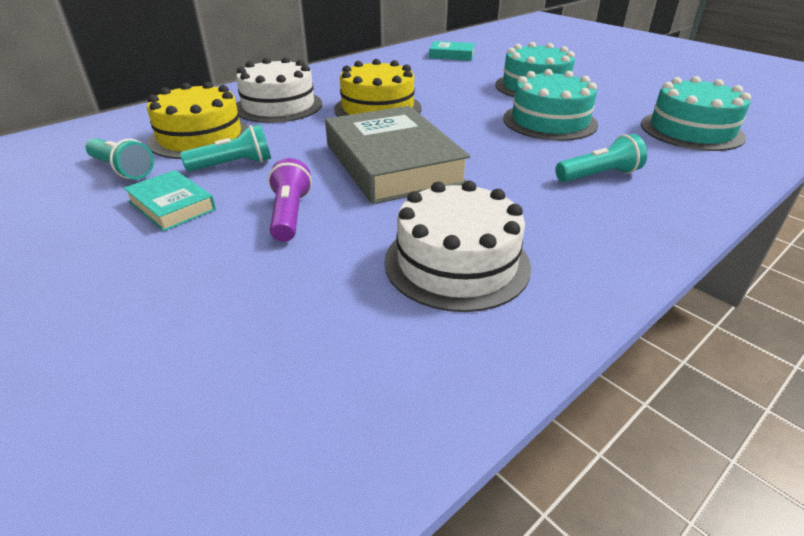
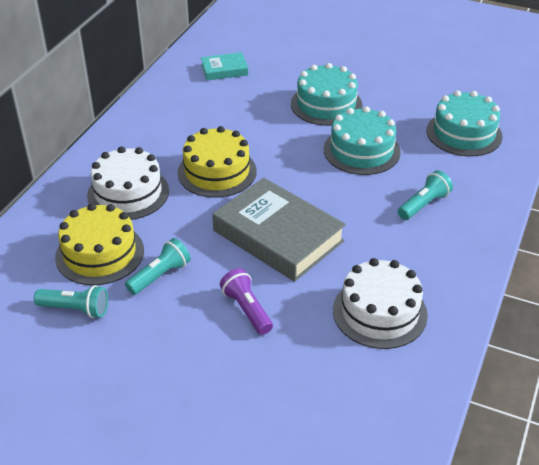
camera: 25 degrees left, 5 degrees up
turquoise book [124,170,216,231] -> none

